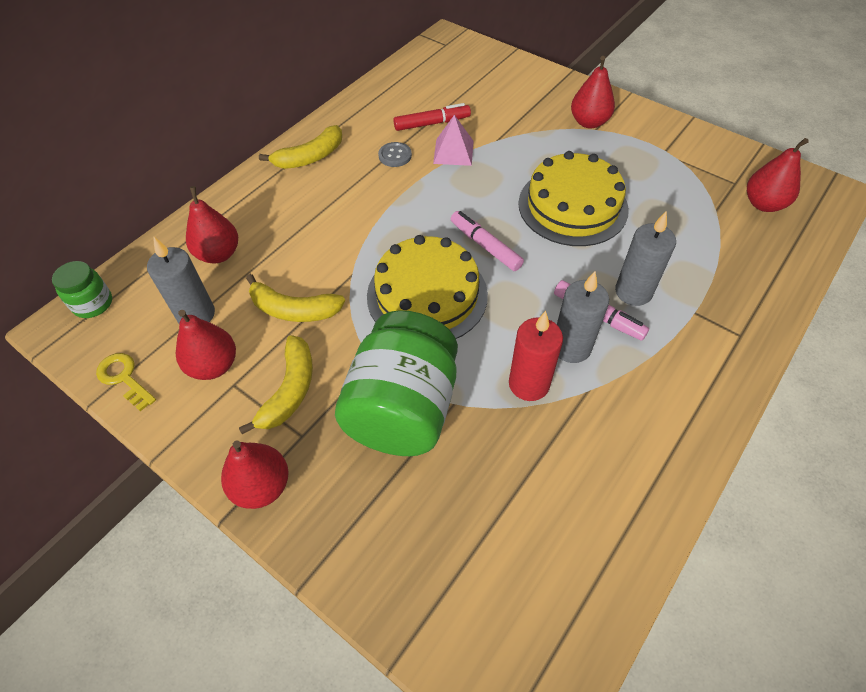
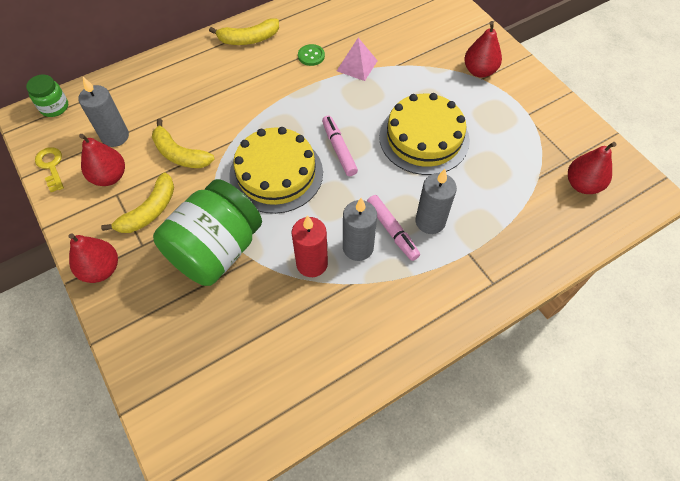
camera: 20 degrees right, 5 degrees up
red pear [186,186,238,263] -> none
grey button [378,142,412,167] -> green button [298,44,325,66]
red marker [393,103,471,131] -> none

